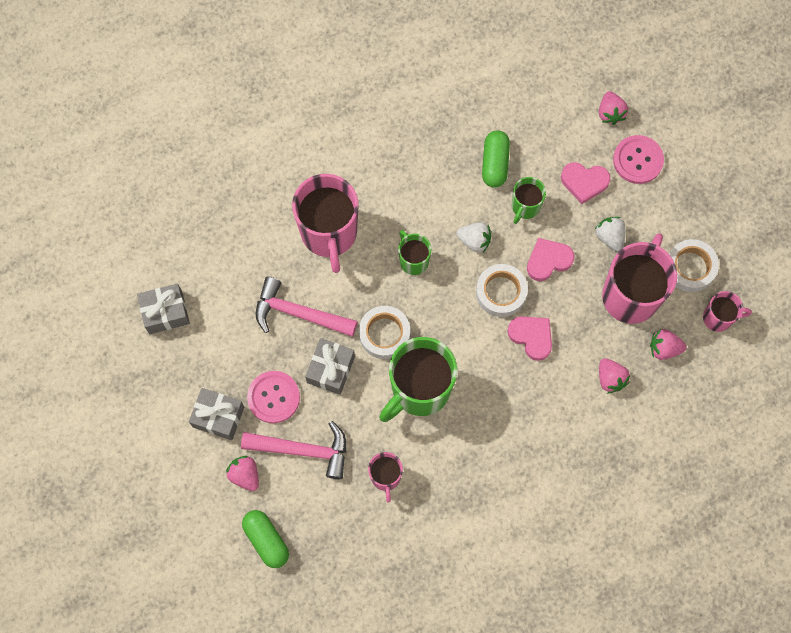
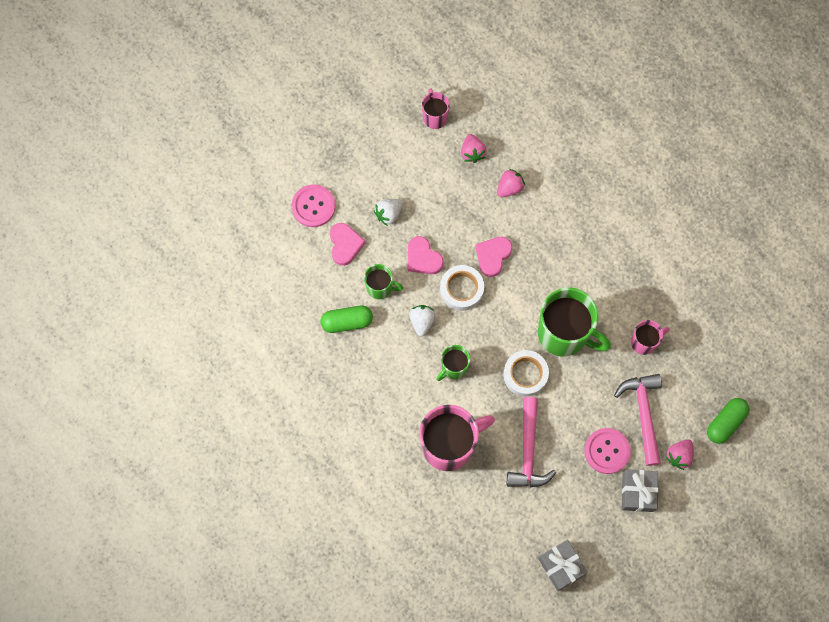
camera: 105 degrees left, 0 degrees up
grey gift [305,338,355,395] -> none
pink strawberry [599,91,628,125] -> none
pink mug [602,233,677,324] -> none
white tape [669,239,719,292] -> none

